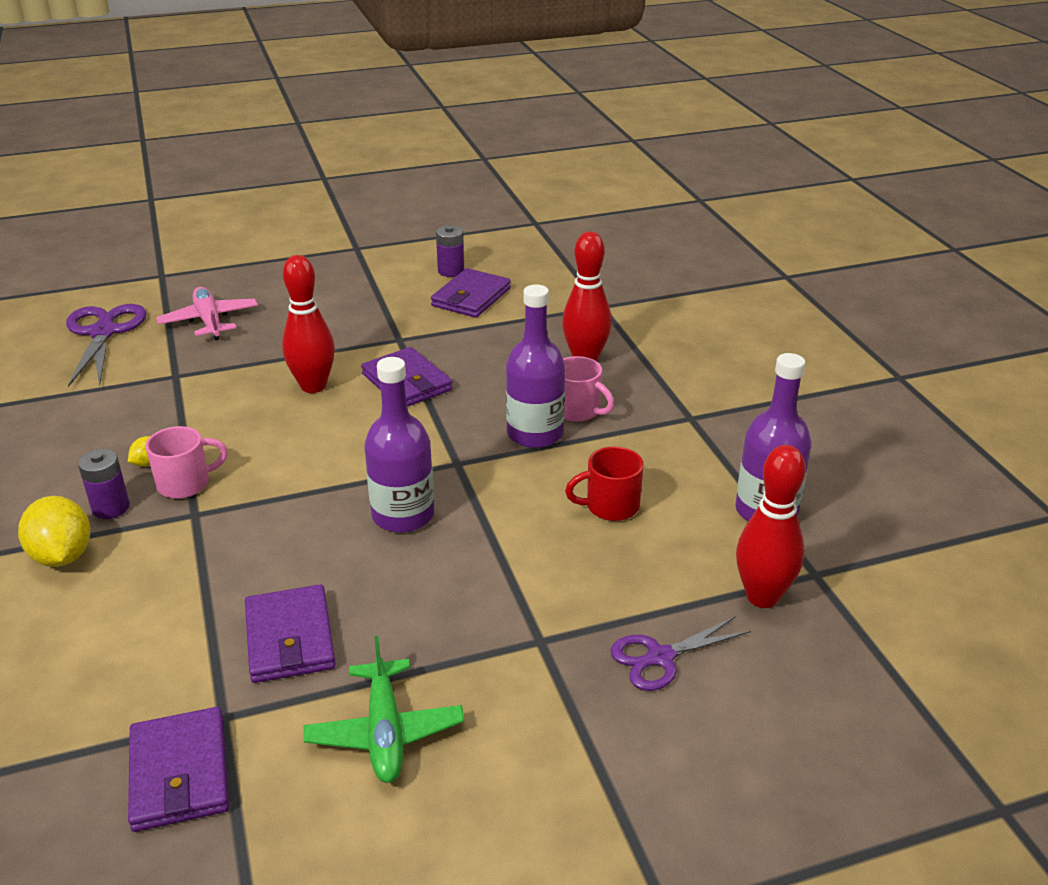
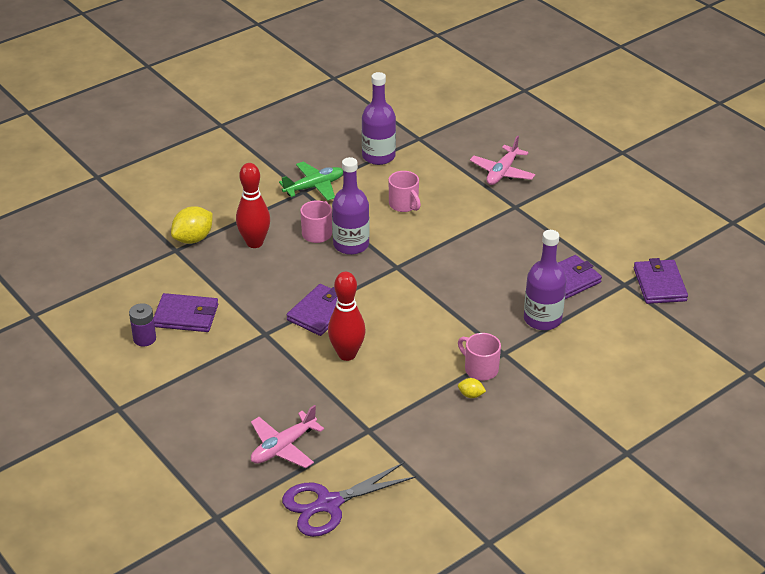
camera: 110 degrees left, 5 degrees up
yellow lemon [18,496,91,567] -> yellow lemon moved to [171,206,213,244]
purple battery [78,449,130,519] -> none
purple wallet [128,707,229,832] -> purple wallet turned 60 degrees counterclockwise [634,258,688,304]
green plane [304,636,464,783] -> green plane moved to [279,162,343,201]
purple bottle [364,357,434,533] -> purple bottle moved to [524,230,567,330]
red mug [565,447,644,521] -> pink mug [389,171,421,212]
purple scissors [610,616,751,691] -> pink plane [470,135,535,185]
red bowling pin [736,445,806,608] -> none

